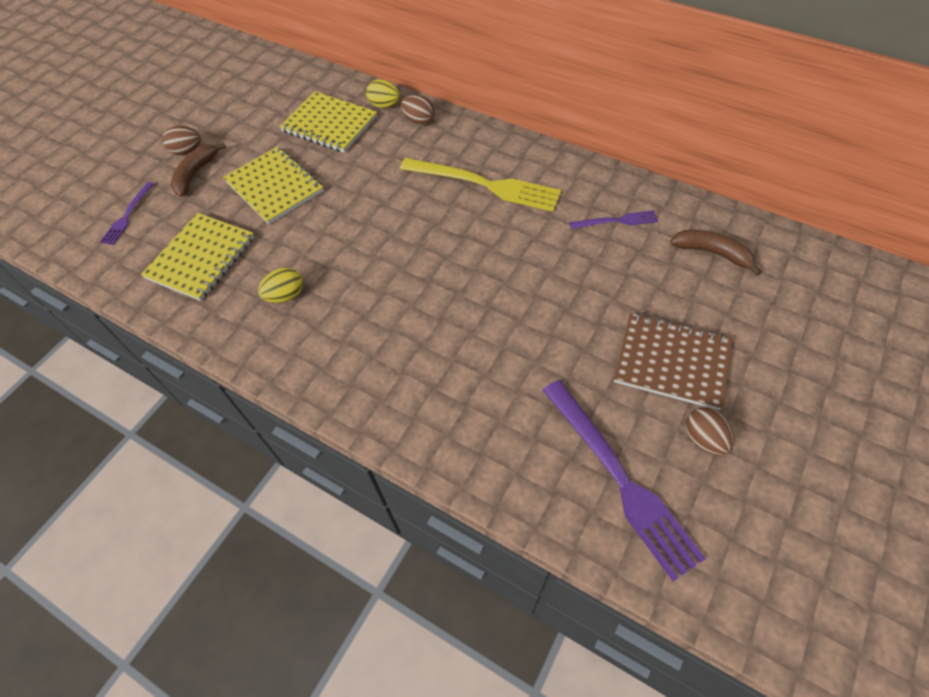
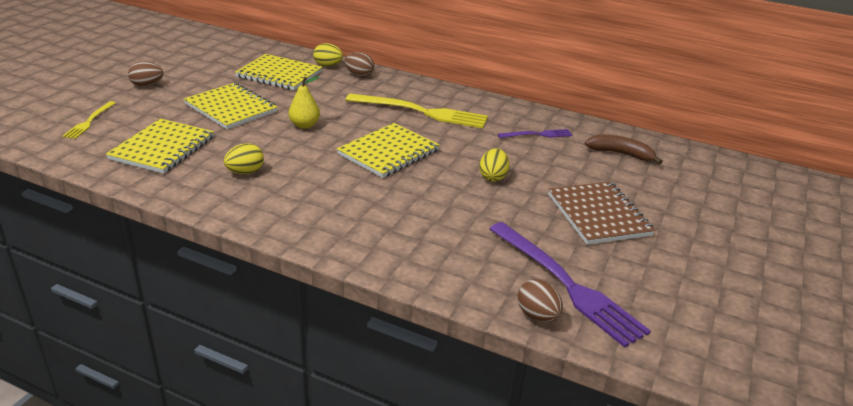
camera: 10 degrees left, 25 degrees down
purple fork [100,182,154,245] -> yellow fork [62,101,116,139]
brown banana [171,142,226,197] -> none
brown notebook [614,313,732,410] -> brown notebook turned 60 degrees clockwise [548,181,655,245]
brown egg [686,407,735,456] -> brown egg moved to [517,279,563,322]
none -> yellow pear [289,76,320,129]
none -> yellow notebook [337,123,440,178]
none -> yellow egg [479,148,510,182]

